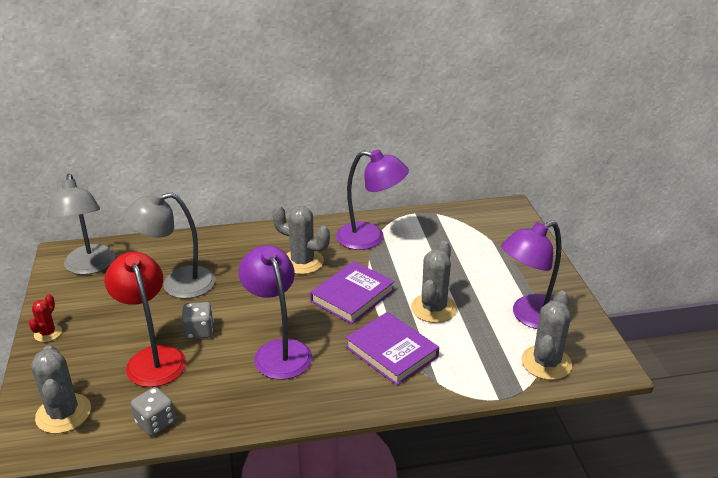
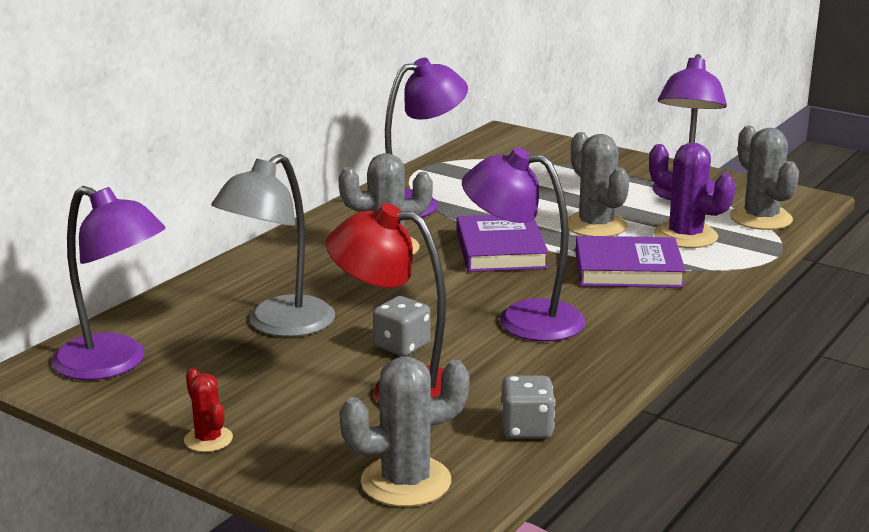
camera: 45 degrees left, 10 degrees down
grey cactus [31,345,91,434] -> grey cactus turned 45 degrees counterclockwise [339,357,470,507]
grey lamp [47,174,115,275] -> purple lamp [52,186,166,380]
none -> purple cactus [649,143,735,248]

